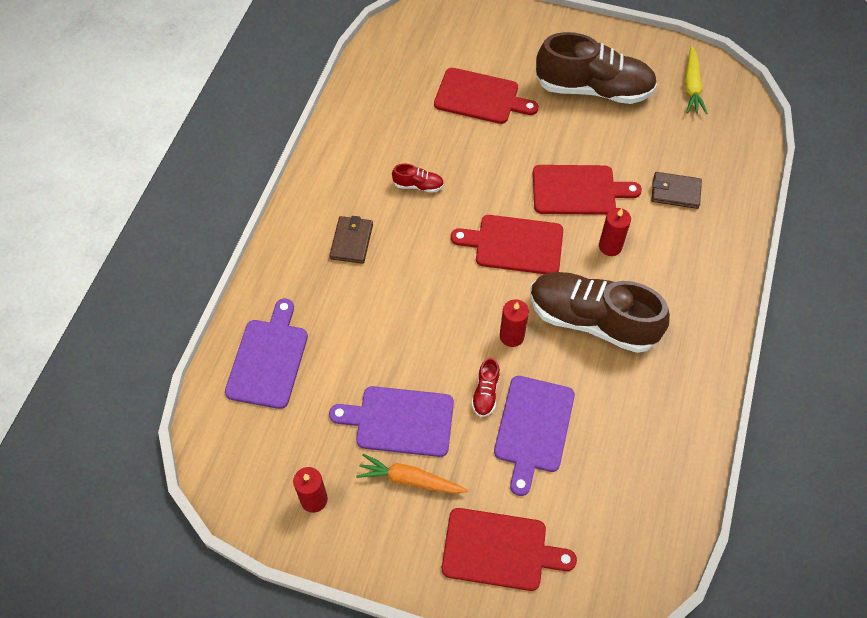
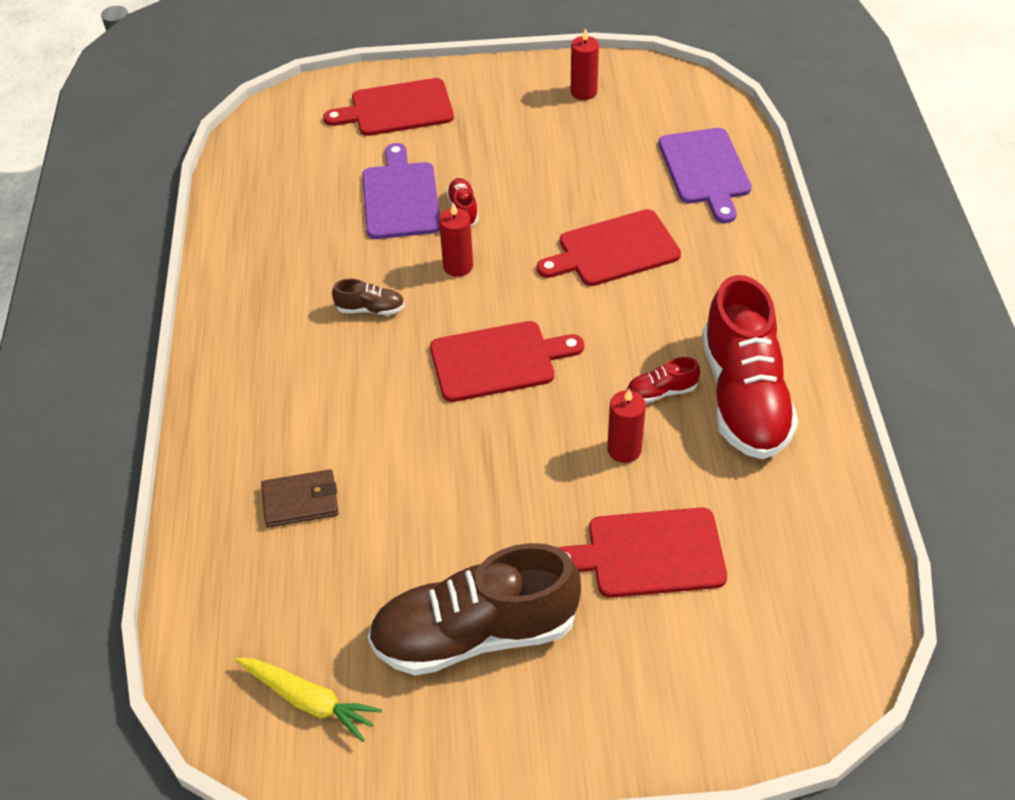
camera: 160 degrees right, 10 degrees down
brown wallet [329,216,373,264] -> none
purple cutting board [329,386,454,457] -> none
orange carrot [356,454,468,494] -> none
brown shoe [530,272,670,353] -> brown shoe [332,279,405,315], size x0.41
red cutting board [533,165,642,215] -> red cutting board moved to [537,209,681,286]
red candle [599,208,631,256] -> red candle moved to [607,389,646,463]
yellow carrot [685,46,708,114] -> yellow carrot turned 135 degrees clockwise [235,658,382,742]
none -> red shoe [702,275,798,459]

